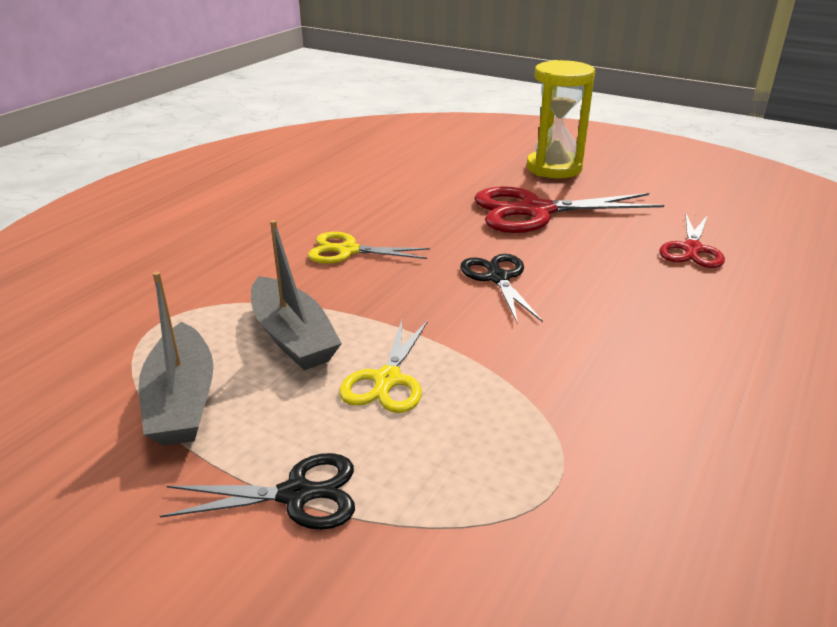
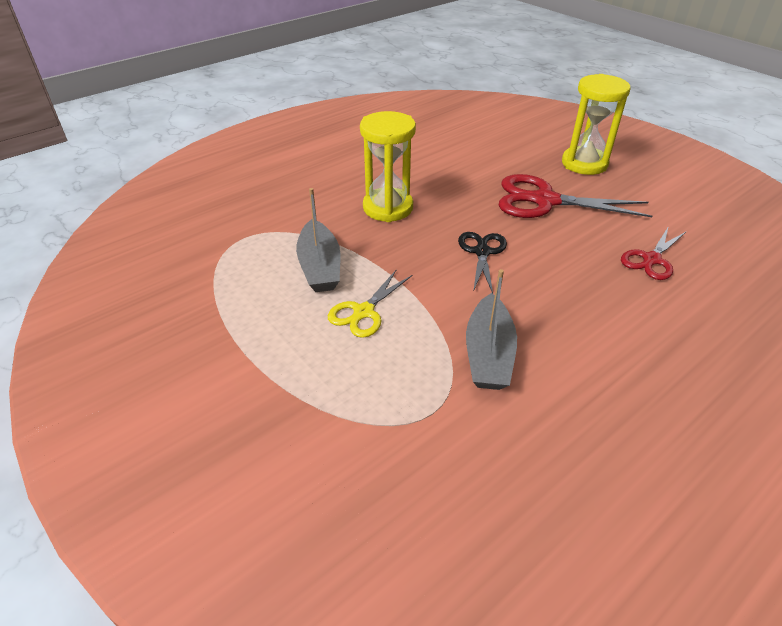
camera: 20 degrees right, 10 degrees up
grey boat [138,271,214,446] -> grey boat moved to [466,269,517,390]
black scissors [160,453,355,530] -> none
yellow scissors [308,232,430,264] -> yellow hourglass [360,111,416,222]

